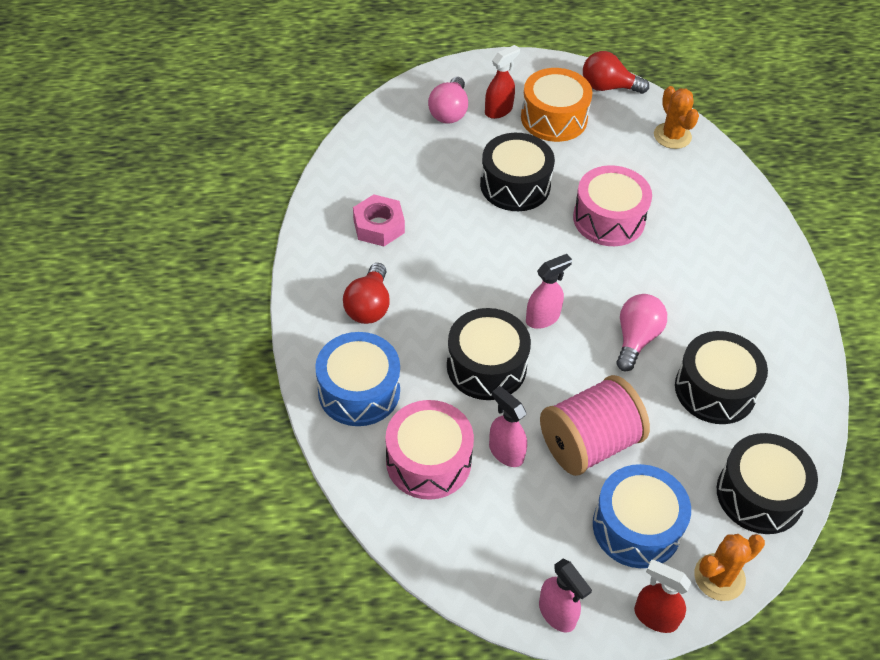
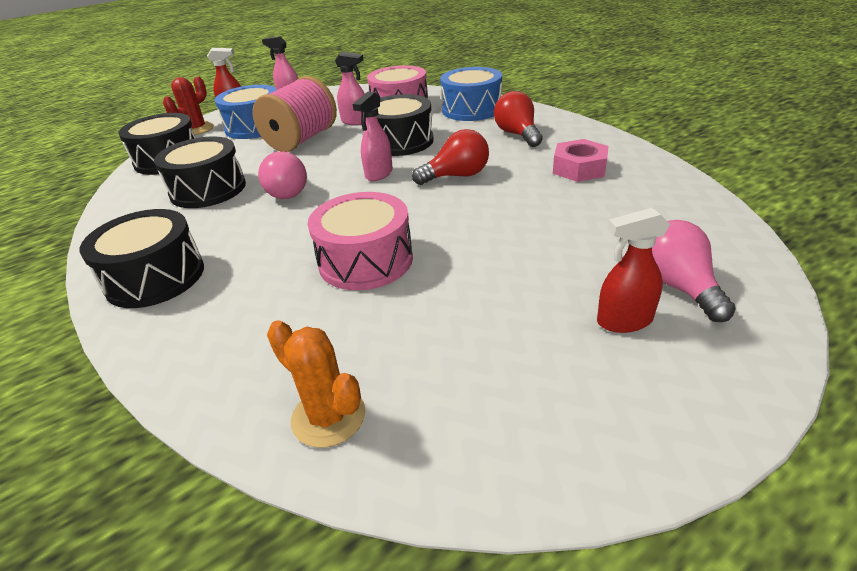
camera: 155 degrees right, 15 degrees down
black drum [480,133,555,211] -> black drum moved to [80,209,204,308]
red spray bottle [485,45,520,119] -> red spray bottle turned 60 degrees clockwise [597,208,670,333]
orange drum [521,68,592,142] -> none
red light bulb [583,51,649,94] -> red light bulb moved to [412,129,489,185]
orange cactus [694,534,765,601] -> red cactus [163,76,214,135]

